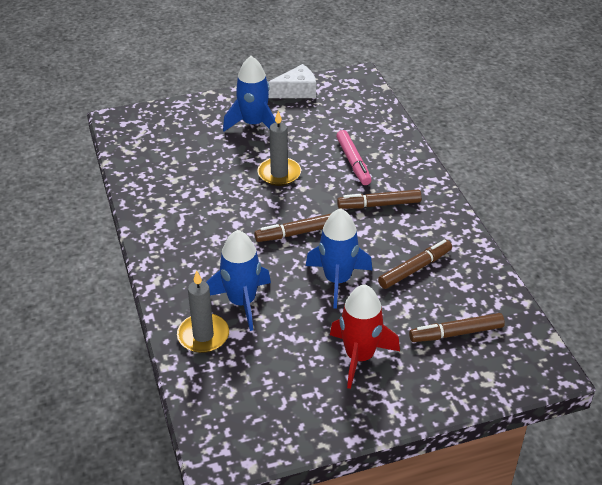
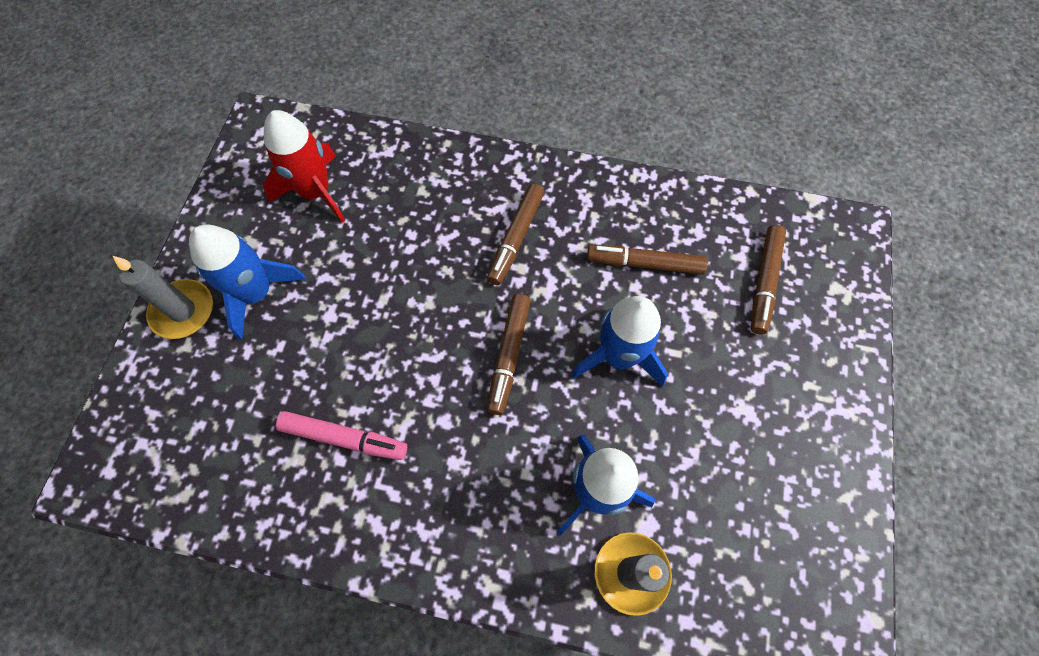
camera: 60 degrees left, 25 degrees up
grey candle [258,111,301,186] -> grey candle moved to [113,256,213,339]
white cheese [268,64,316,98] -> none
red rocket [330,284,400,389] -> red rocket moved to [263,110,345,223]
pink marker [336,130,372,185] -> pink marker moved to [276,411,407,460]
brown marker [378,240,452,289] -> brown marker turned 75 degrees counterclockwise [587,245,708,275]

